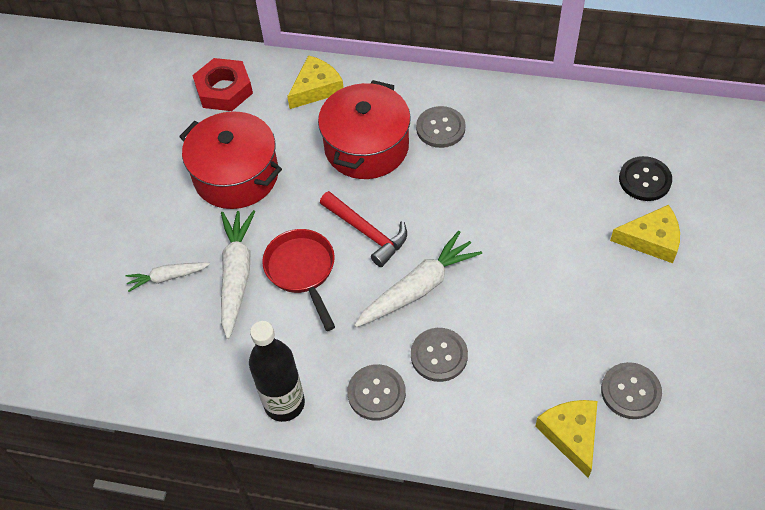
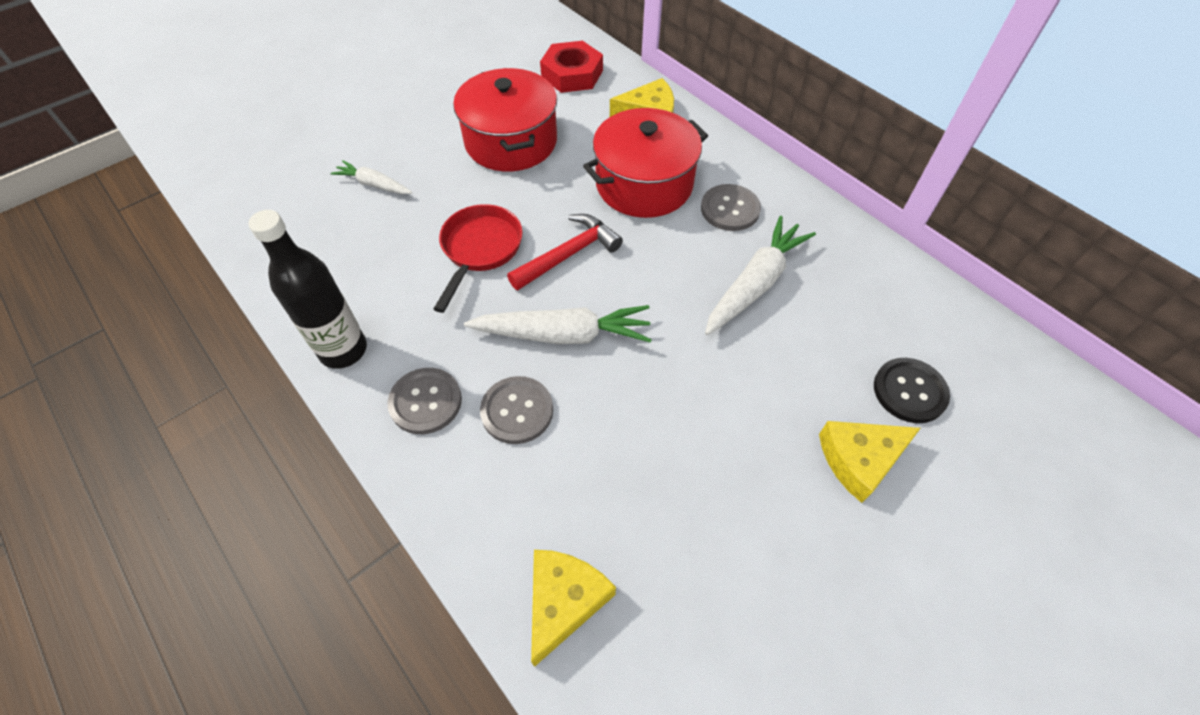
camera: 35 degrees right, 0 degrees up
white carrot [221,210,255,339] -> white carrot moved to [705,216,816,335]
red hammer [320,191,407,267] -> red hammer turned 120 degrees counterclockwise [507,214,623,290]
grey button [601,362,662,419] -> none
yellow cheese [610,205,680,263] -> yellow cheese turned 120 degrees clockwise [819,421,921,503]

